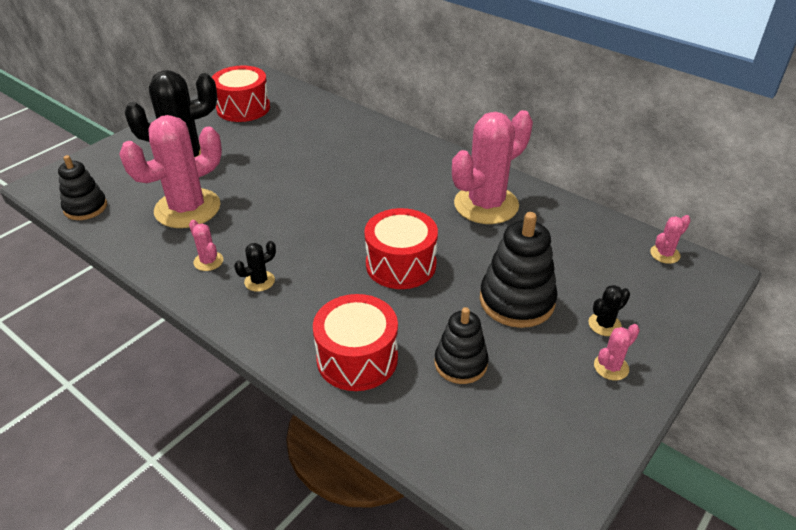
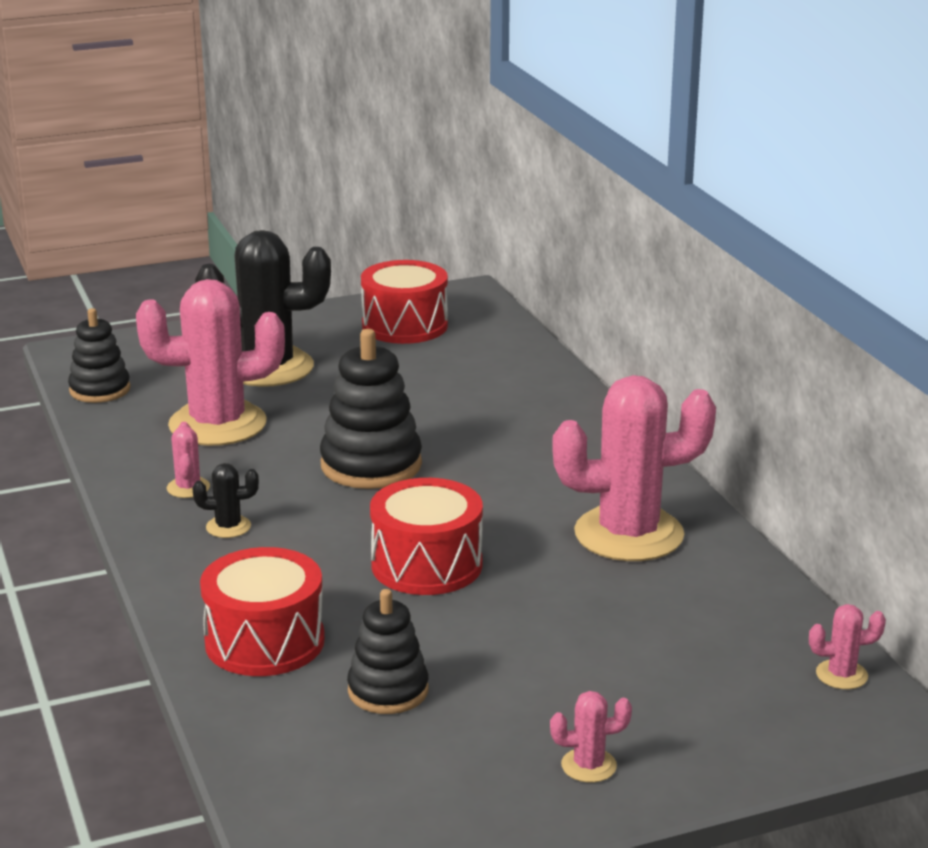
camera: 30 degrees right, 15 degrees down
black stacking toy [480,212,558,328] -> black stacking toy moved to [320,329,422,489]
black cactus [588,285,630,336] -> none

